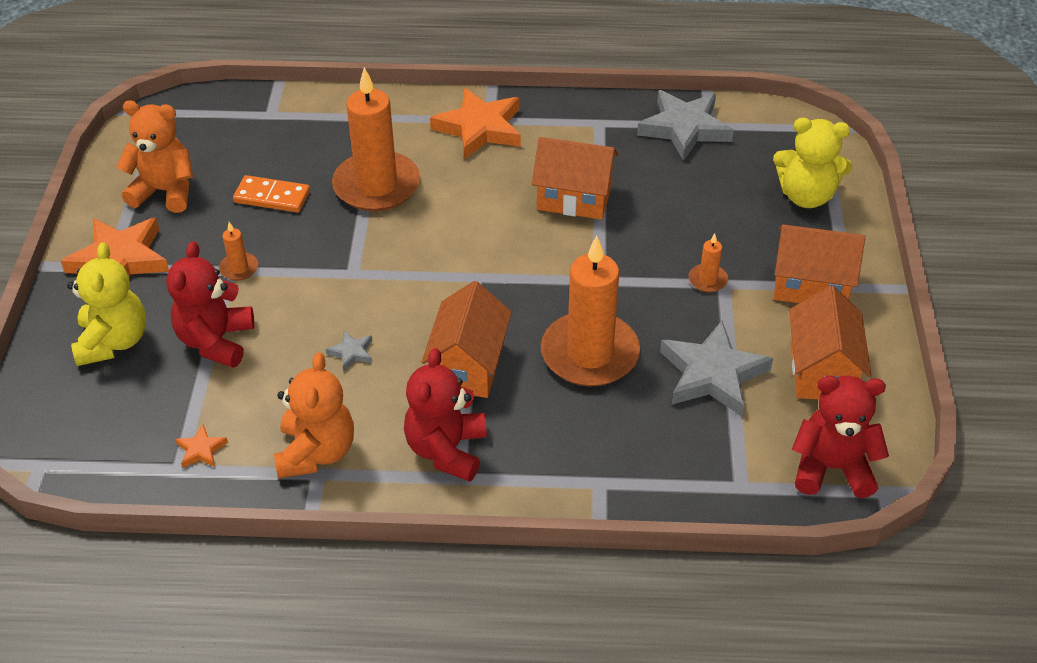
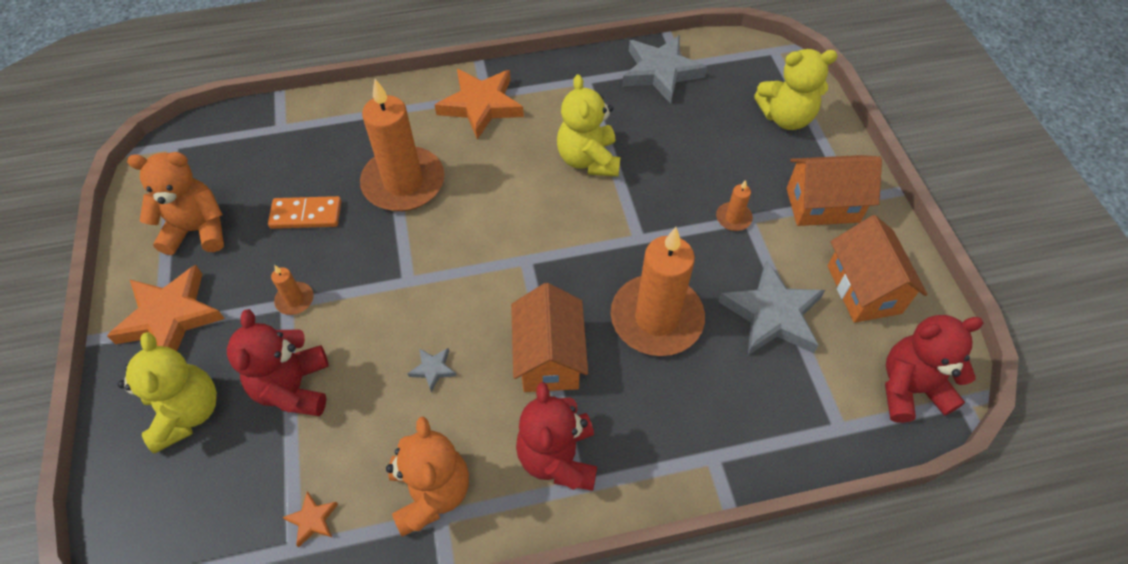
camera: 15 degrees left, 10 degrees up
orange house [532,137,618,220] -> yellow teddy bear [557,74,620,177]

